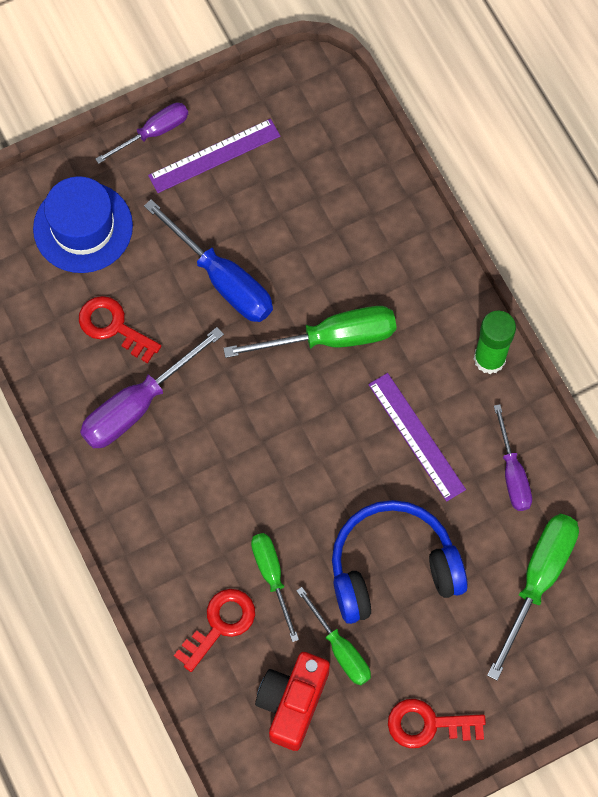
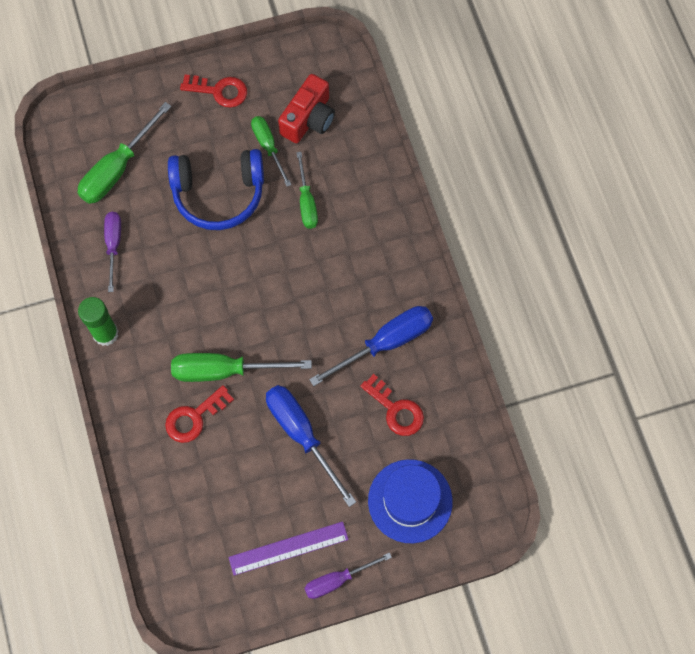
camera: 170 degrees left, 0 degrees up
purple screwdriver [80,327,224,448] -> blue screwdriver [309,306,433,386]
red key [174,589,255,672] -> red key moved to [165,385,234,443]
purple ruler [368,373,466,502] -> none

